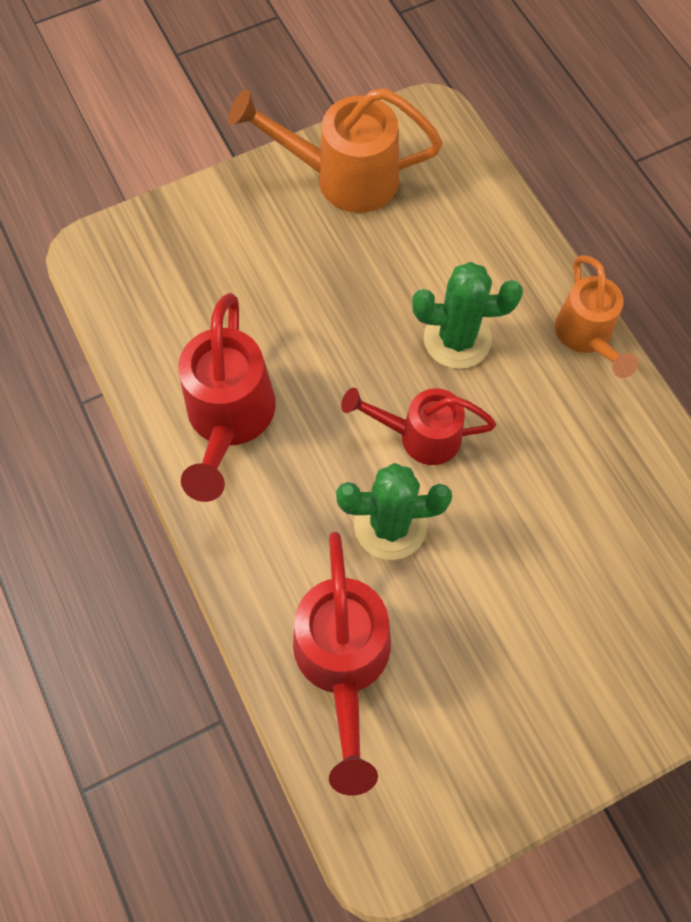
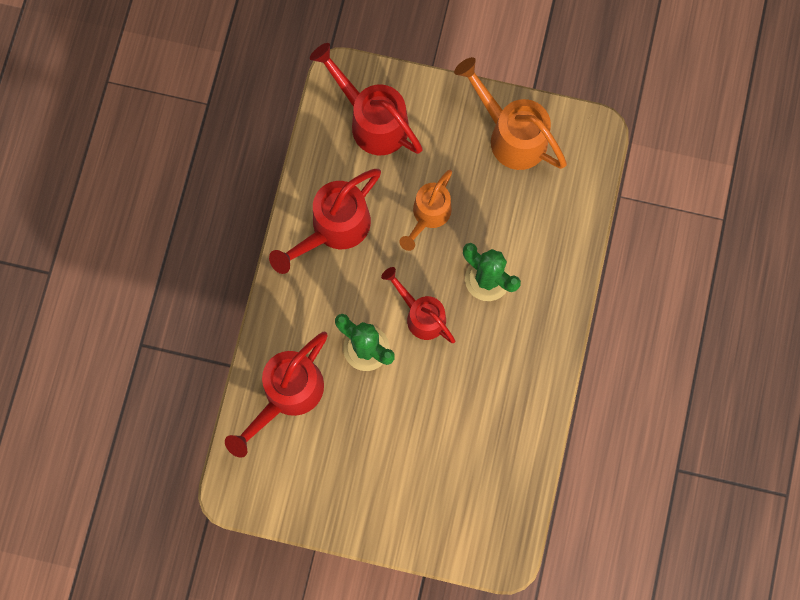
camera: 40 degrees right, 10 degrees up
orange watering can [555,255,638,378] -> orange watering can moved to [399,169,452,251]
none -> red watering can [310,43,423,155]

